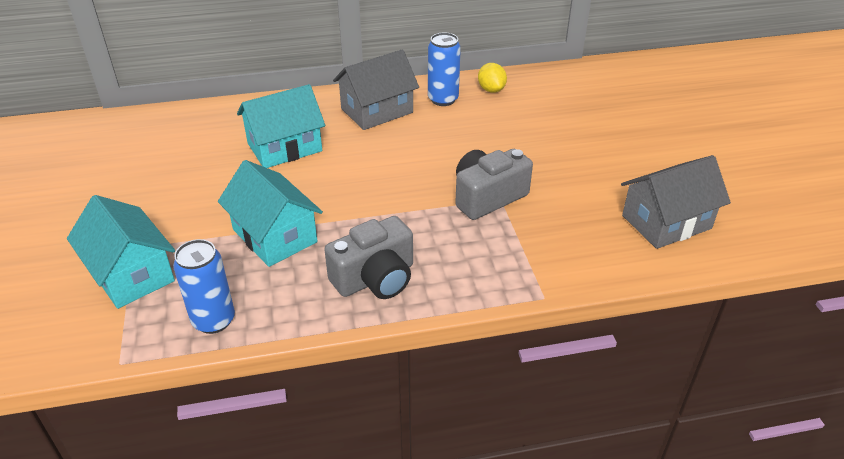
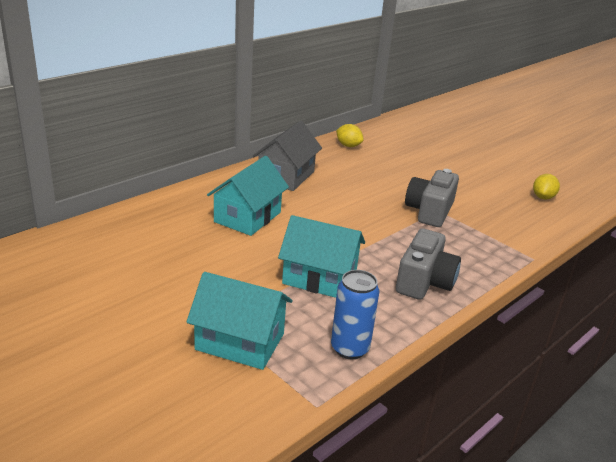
camera: 35 degrees left, 10 degrees down
blue can [428,32,461,106] -> none
grey house [621,155,731,249] -> yellow lemon [533,174,560,200]

